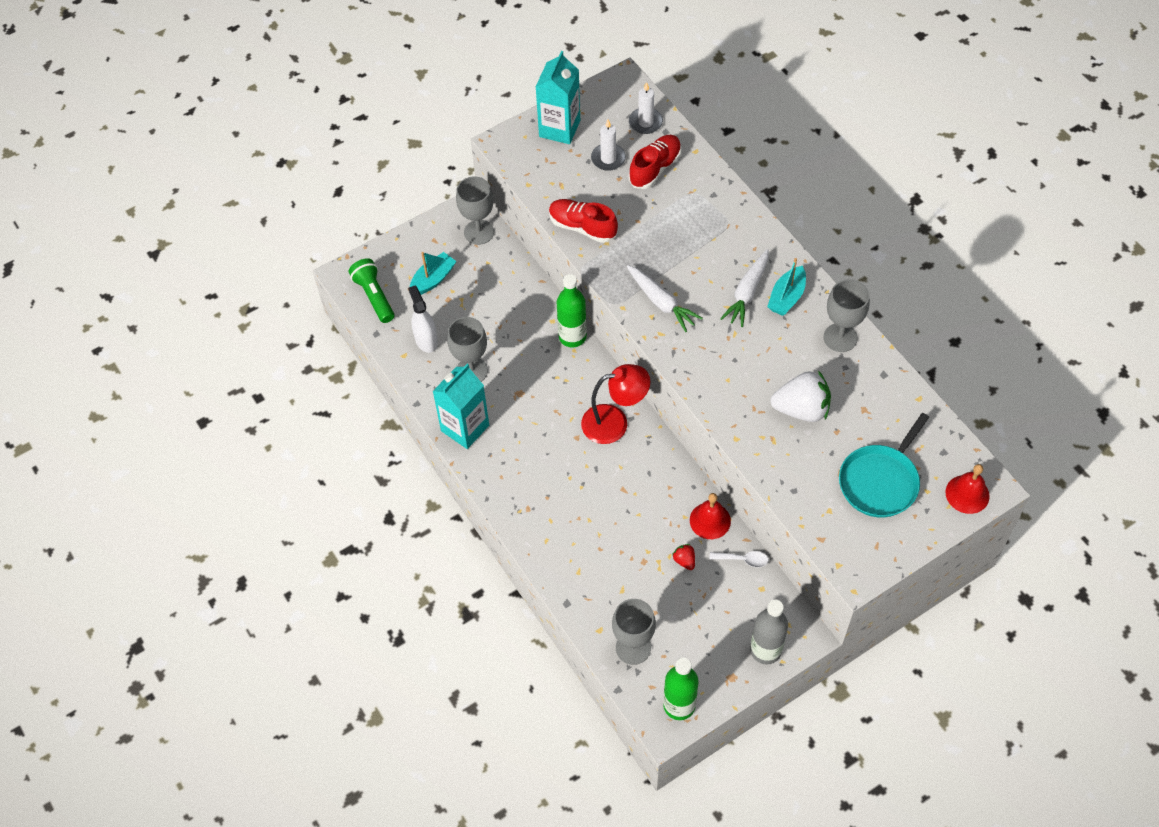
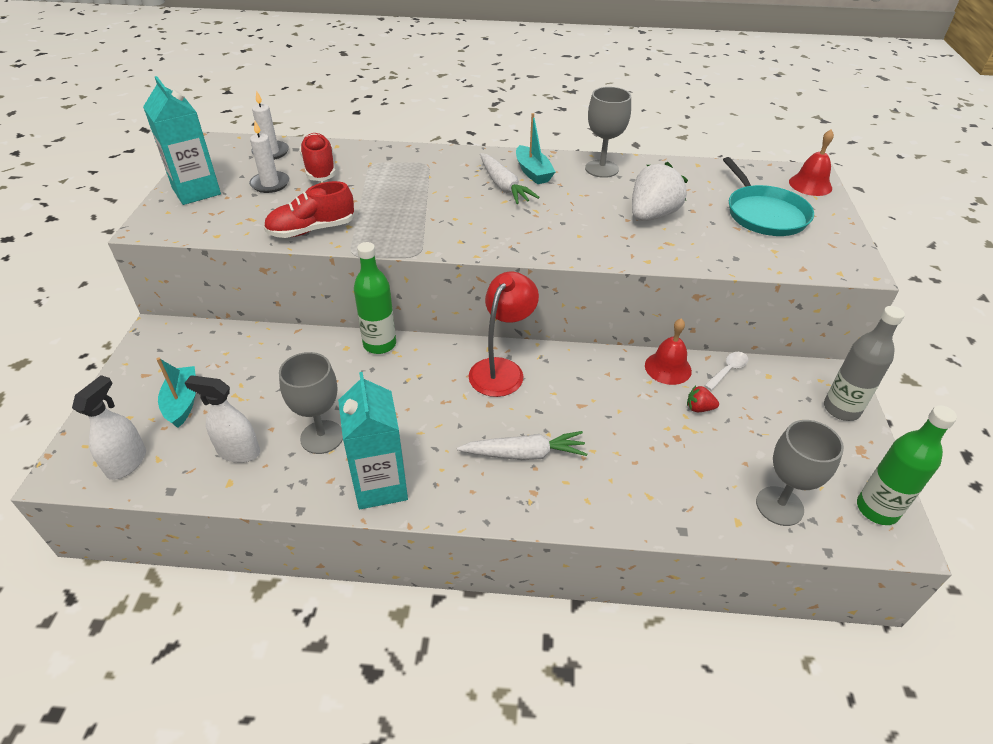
camera: 55 degrees left, 15 degrees down
green flashlight [349,258,394,323] -> white spray bottle [72,375,146,480]
grey goblet [456,176,494,245] -> none
white carrot [626,265,703,332] -> white carrot moved to [457,431,587,460]

